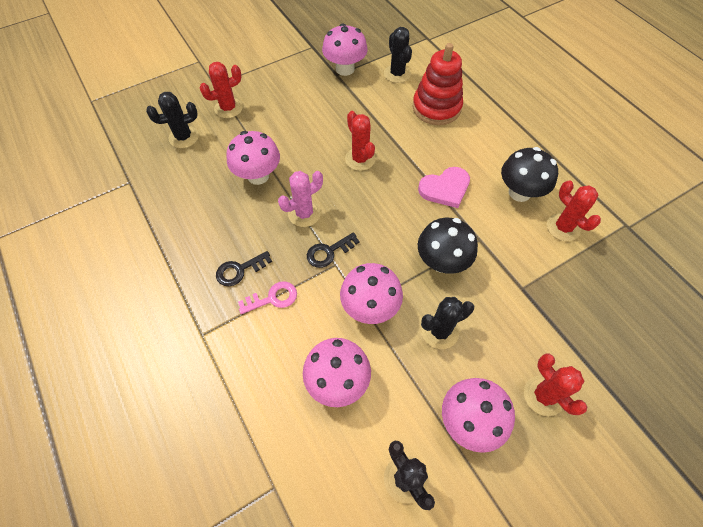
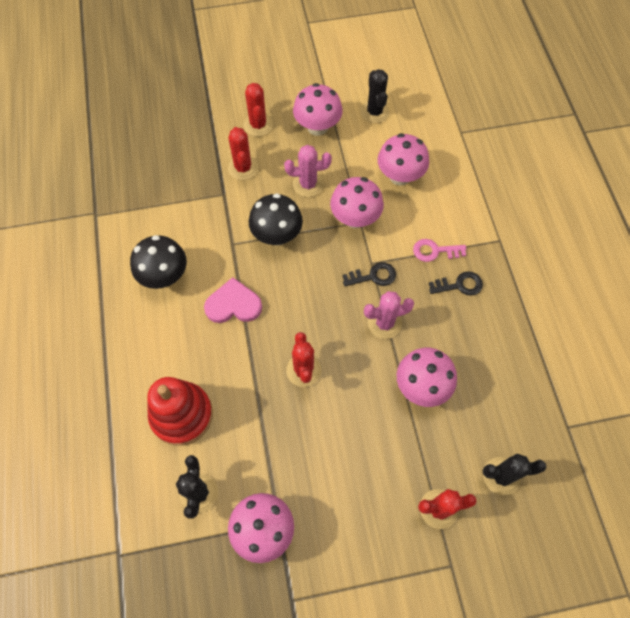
camera: 160 degrees left, 5 degrees up
black cactus [421,297,474,349] -> pink cactus [284,145,332,197]
red cactus [547,180,601,241] -> red cactus moved to [228,127,258,180]

